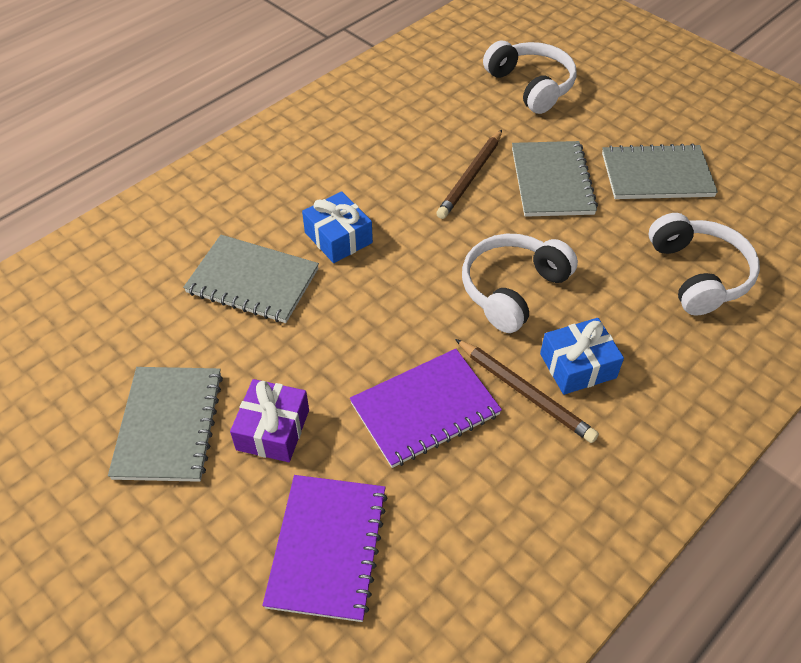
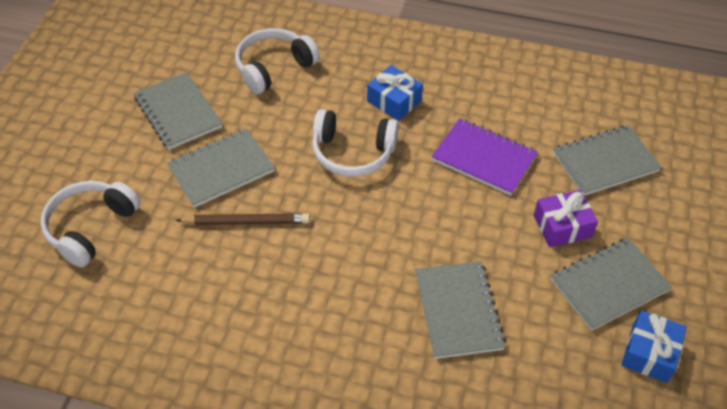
camera: 120 degrees left, 0 degrees up
purple notebook [262,475,388,622] -> grey notebook [553,125,662,196]
blue gift [302,191,373,263] -> blue gift moved to [621,310,687,383]
brown pencil [455,339,599,443] -> none

